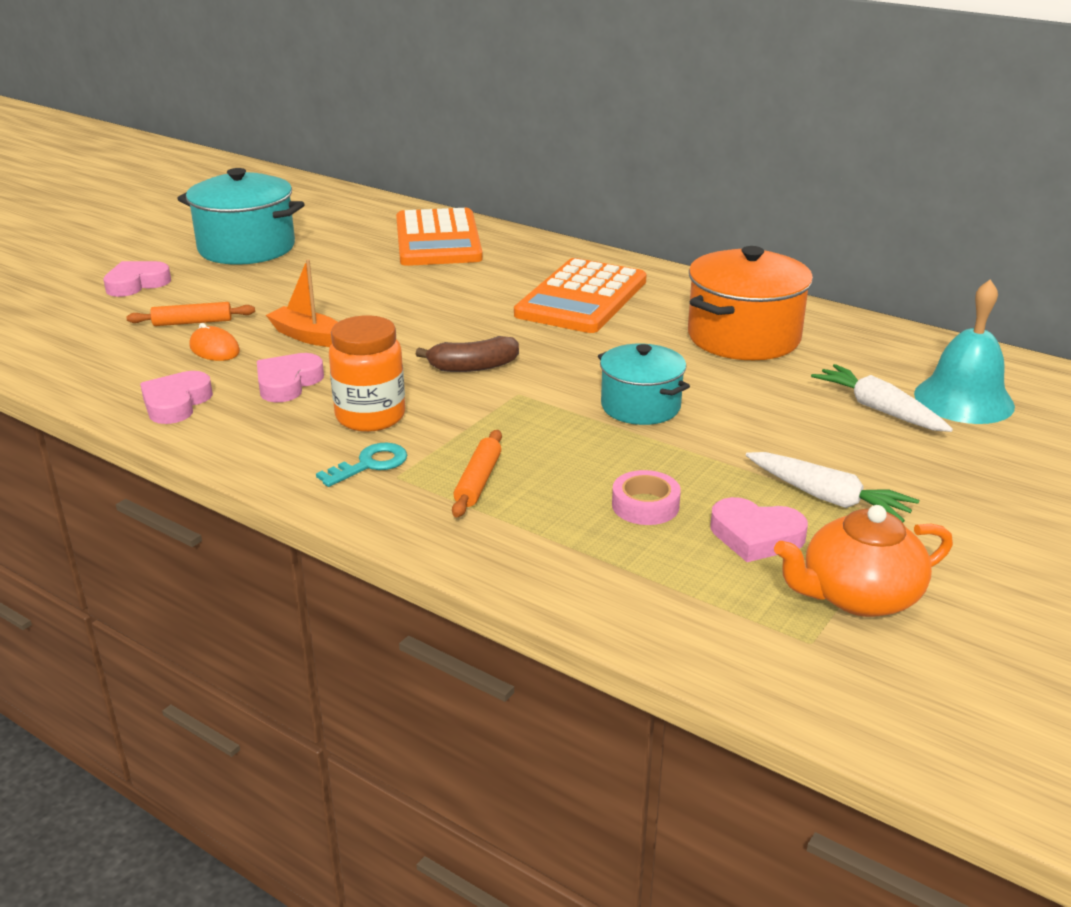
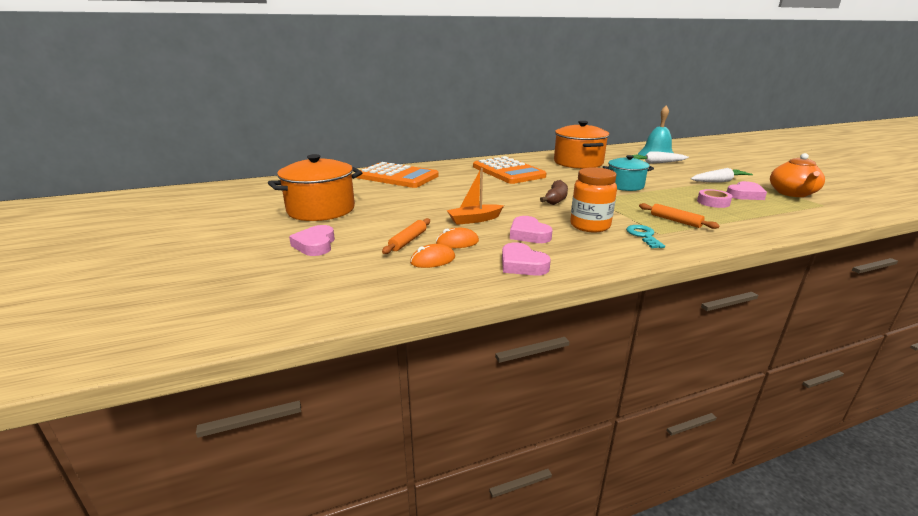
camera: 55 degrees left, 5 degrees down
turquoise pot [177,168,305,265] -> orange pot [268,154,362,221]
none -> orange mouse [410,244,455,268]

